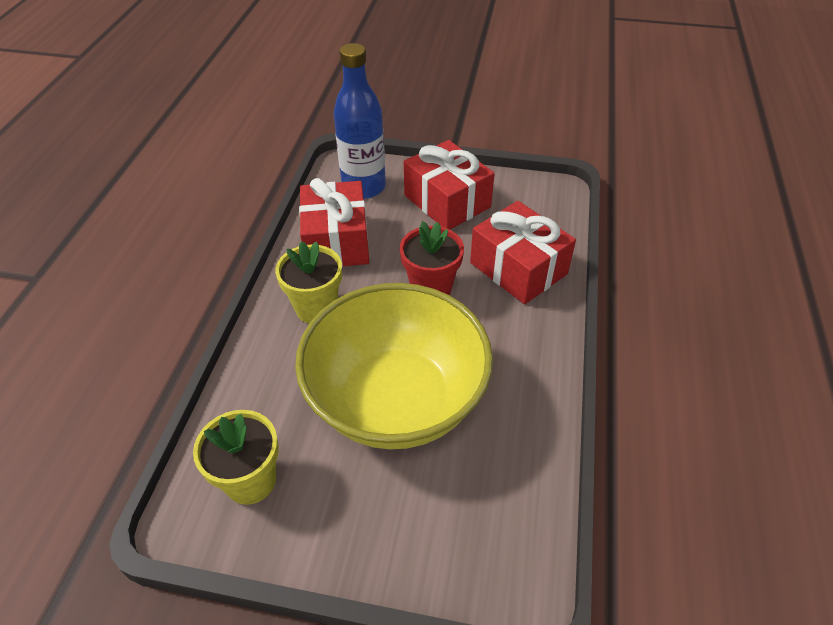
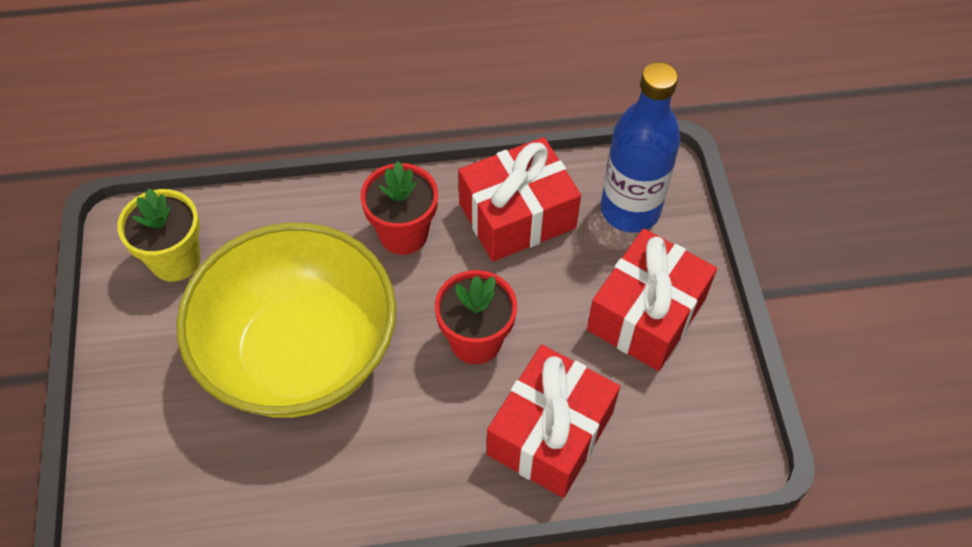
camera: 70 degrees right, 10 degrees up
yellow flower pot [275,241,342,323] -> red flower pot [360,161,438,255]

